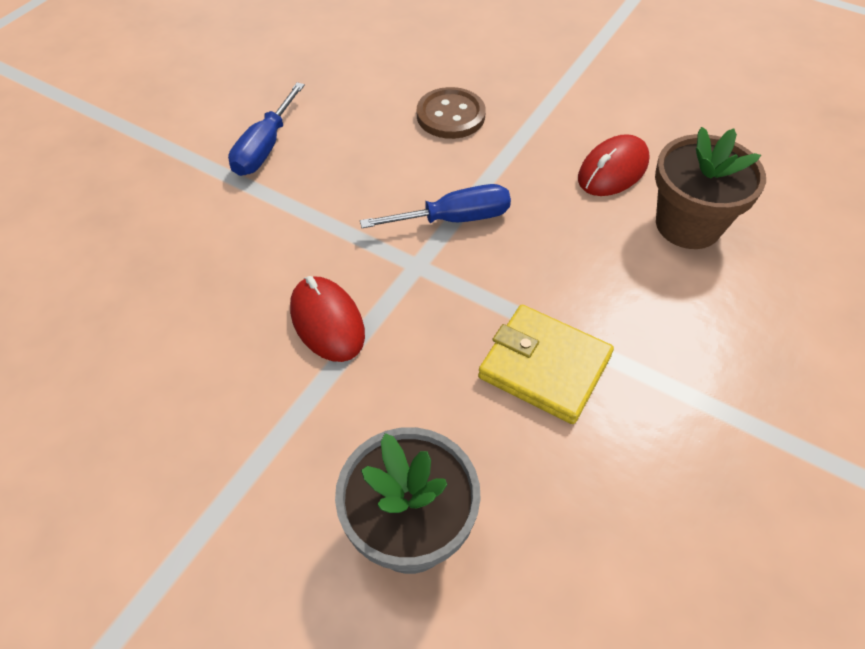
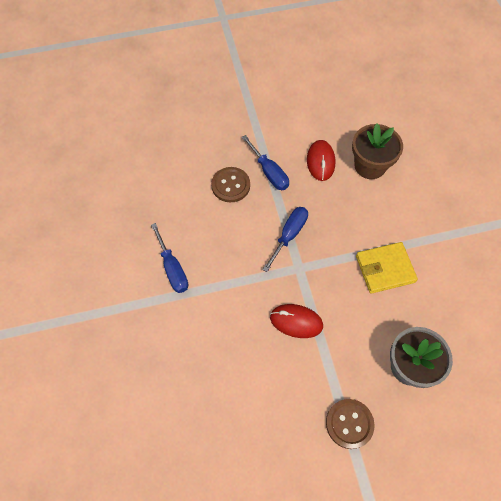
camera: 45 degrees left, 10 degrees up
none -> blue screwdriver [242,135,289,190]
none -> brown button [326,399,375,449]

